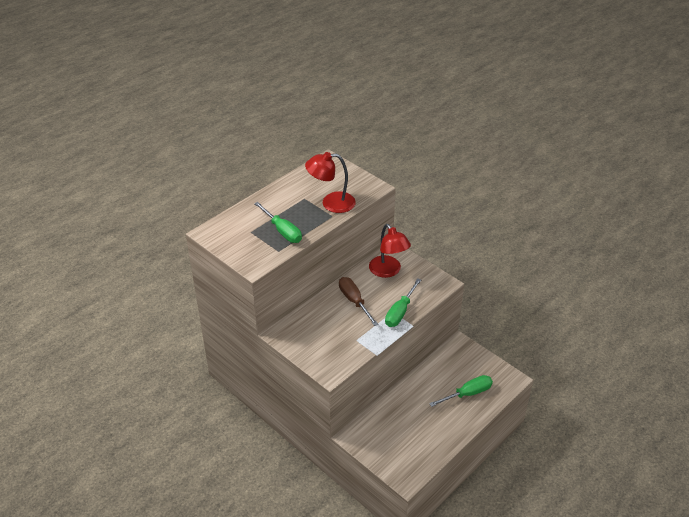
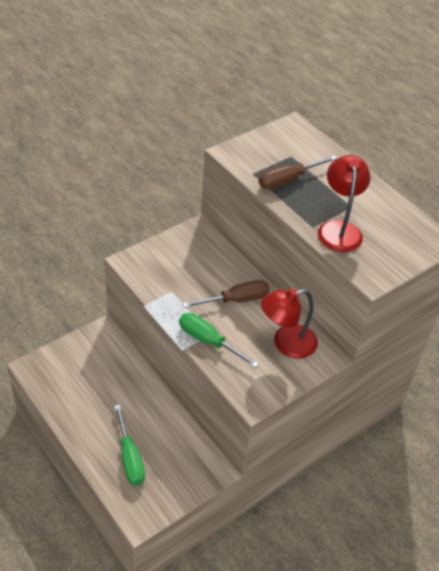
camera: 95 degrees right, 5 degrees up
green screwdriver [254,202,302,243] -> brown screwdriver [259,155,337,189]

